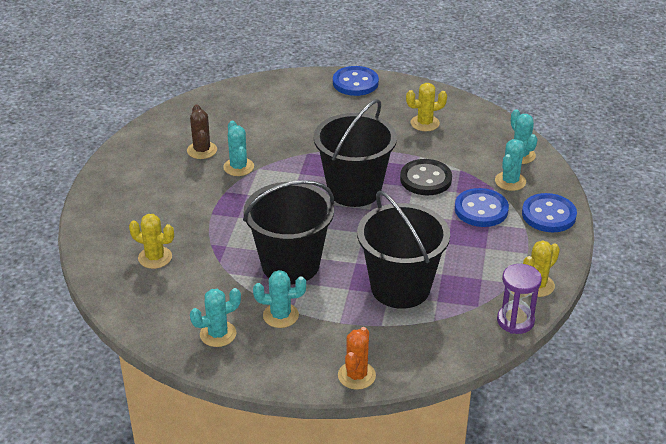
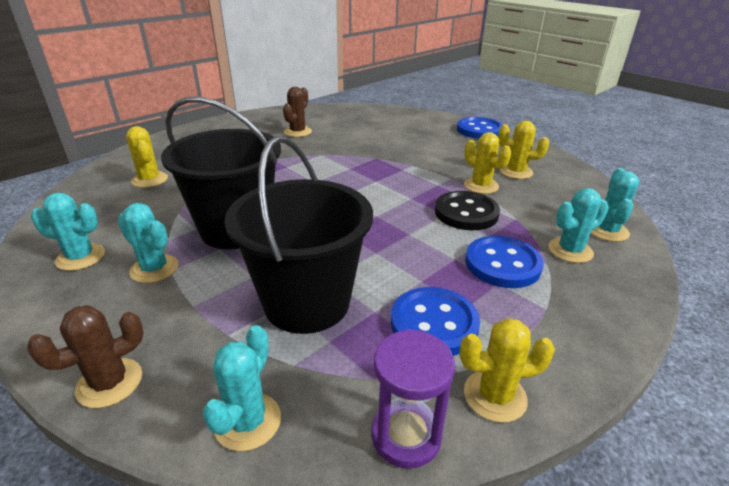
camera: 35 degrees right, 5 degrees down
turquoise cactus [223,121,254,176] -> turquoise cactus moved to [203,325,281,452]
black bucket [314,99,397,207] -> none
orange cactus [338,327,376,390] -> brown cactus [27,305,144,408]
blue button [522,193,577,232] -> blue button moved to [391,287,480,356]
none -> yellow cactus [464,132,511,194]

